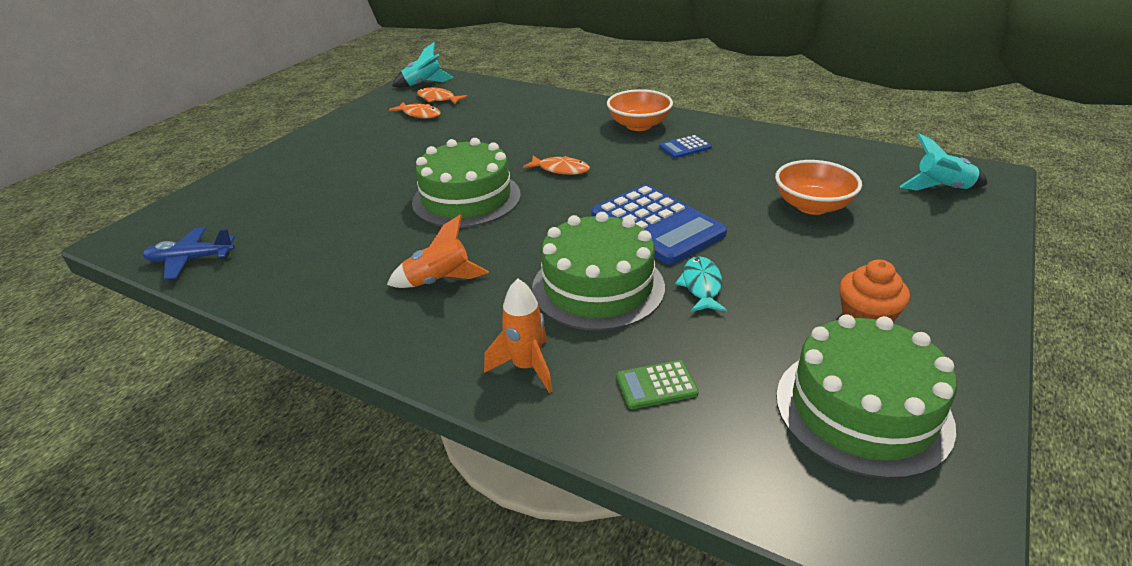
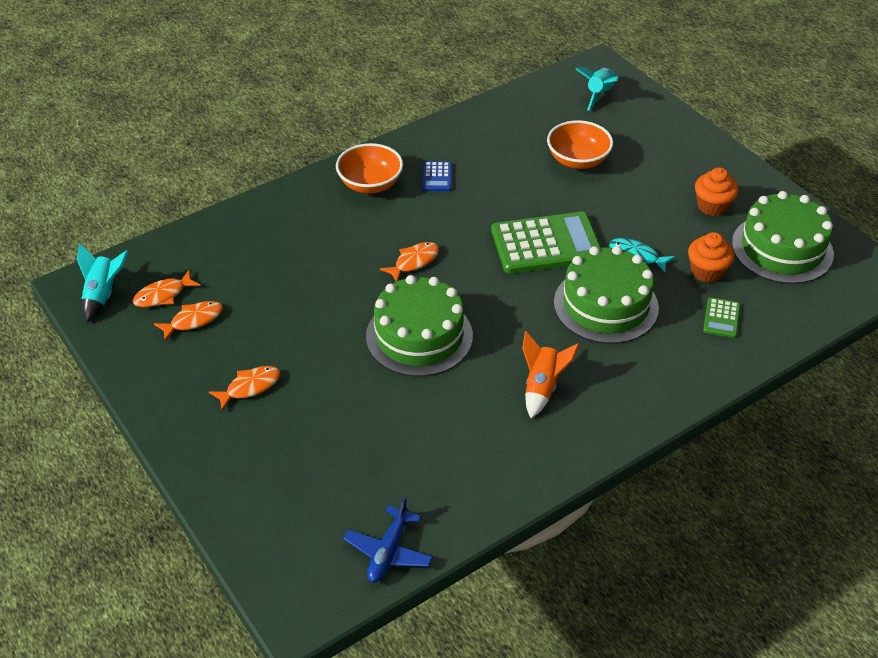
camera: 65 degrees left, 10 degrees up
orange rocket [484,278,553,393] -> none
blue calculator [591,184,727,265] -> green calculator [491,212,601,274]
none -> orange fish [209,366,281,410]
none -> orange cupcake [688,232,734,283]

